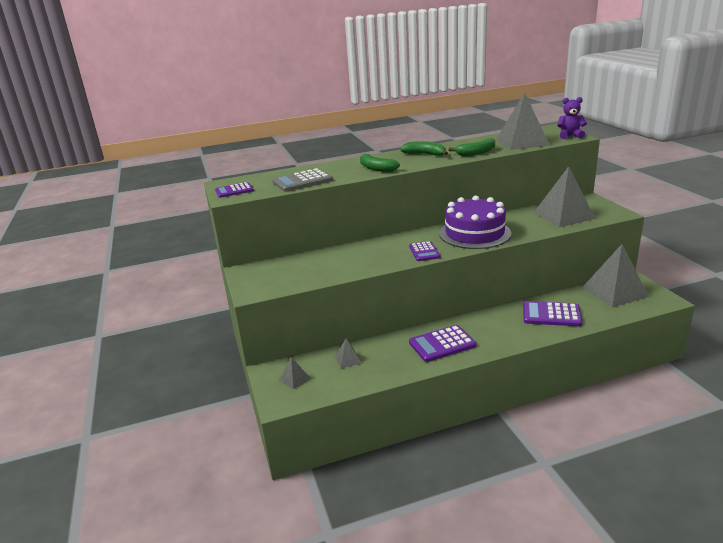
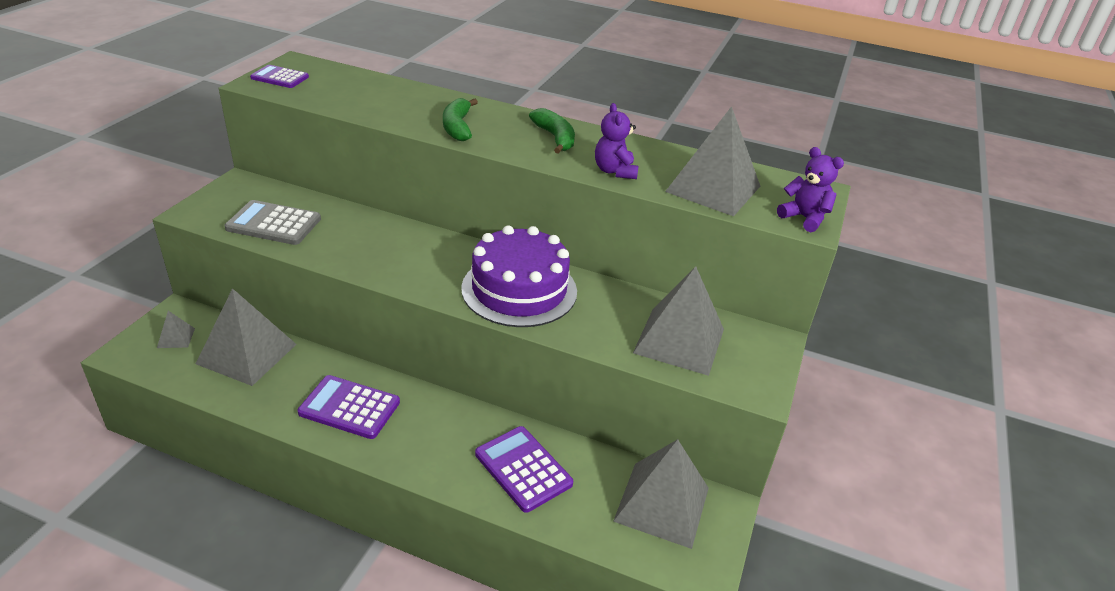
camera: 35 degrees right, 10 degrees up
grey calculator [272,168,333,192] -> grey calculator moved to [225,200,321,245]
grey pyramid [335,339,362,369] -> grey pyramid [196,288,296,386], size x2.29
purple calculator [409,241,440,261] -> none
green banana [449,138,495,156] -> purple teddy bear [595,103,639,179]

